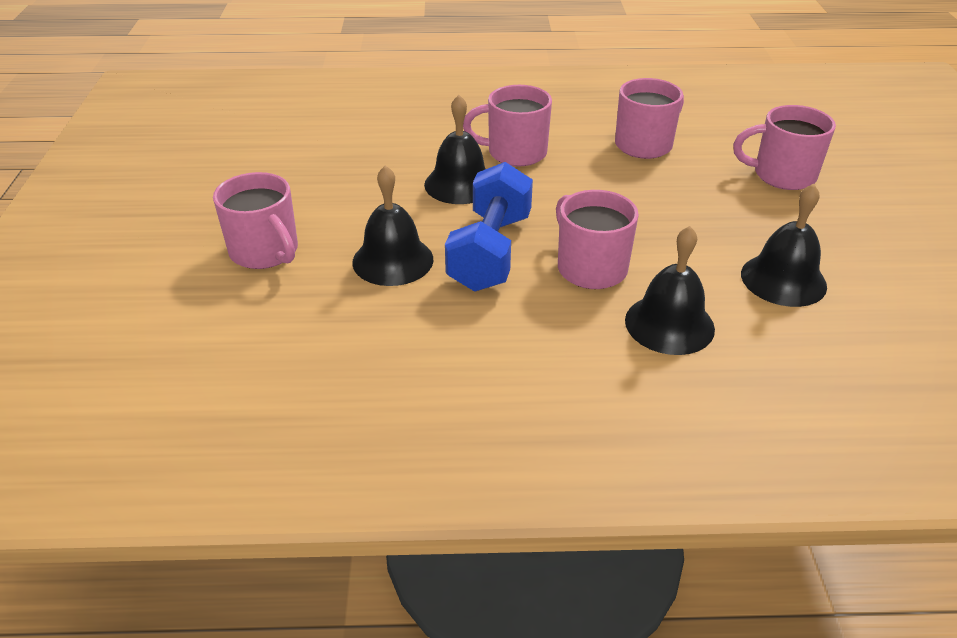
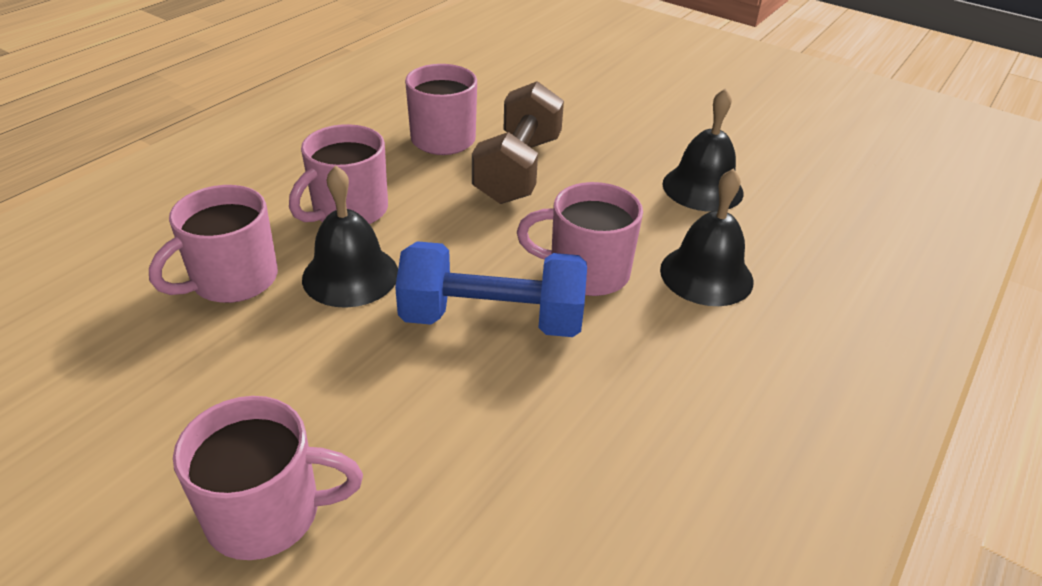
camera: 55 degrees left, 0 degrees up
black bell [352,165,434,286] -> none
blue dumbbell [445,162,533,291] -> blue dumbbell turned 45 degrees counterclockwise [395,241,587,337]
pink mug [733,105,836,190] -> pink mug moved to [149,185,278,303]
none -> brown dumbbell [472,81,564,204]

